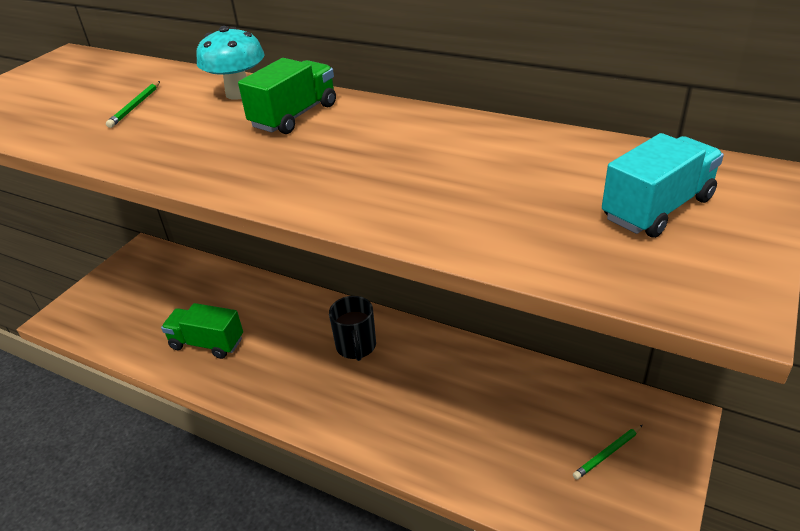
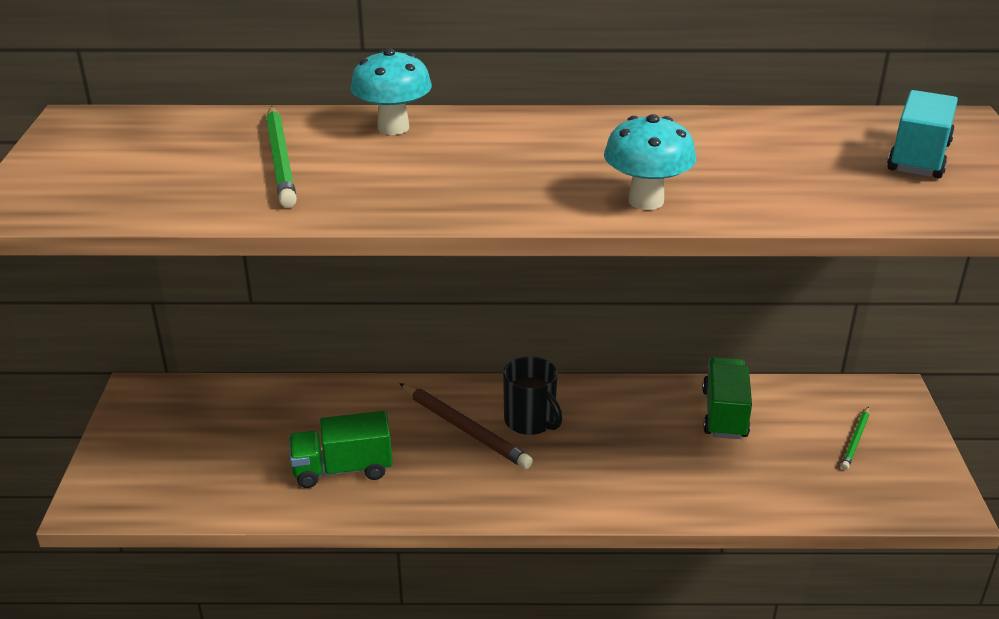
camera: 30 degrees left, 5 degrees down
green pencil [106,81,160,128] -> green pencil [266,106,297,208], size x1.76
green truck [238,58,336,134] -> green truck moved to [702,357,752,439]
none -> brown pencil [399,383,533,469]
none -> turquoise mushroom [604,114,696,210]

